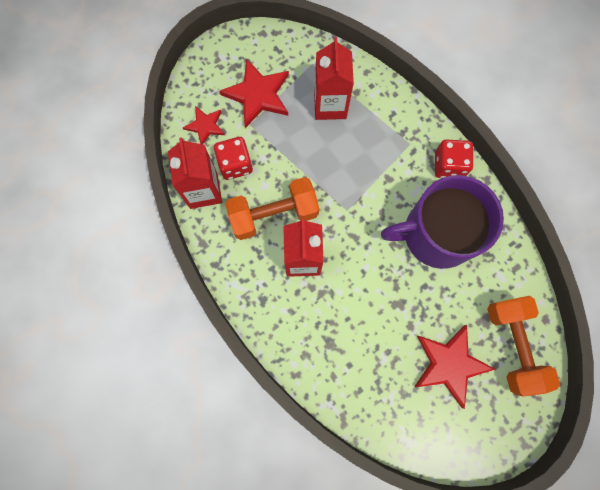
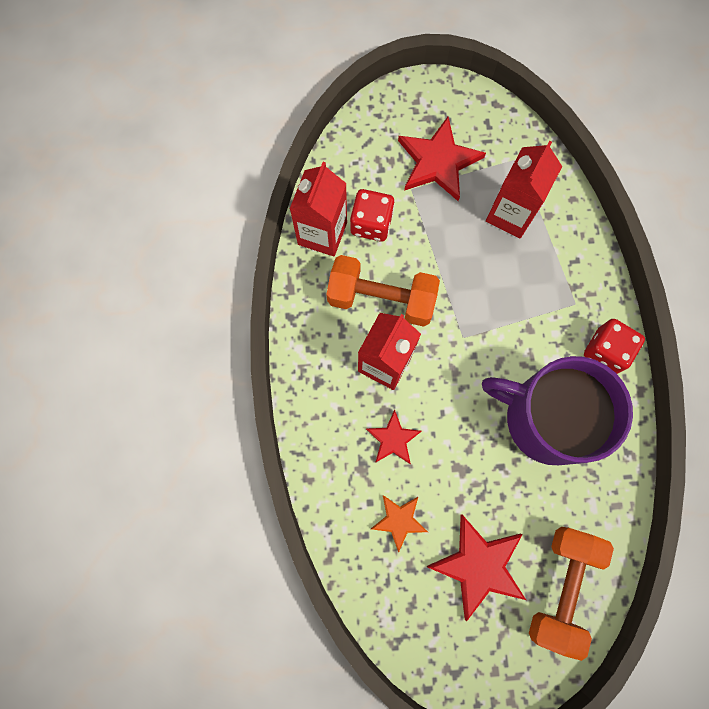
camera: 30 degrees right, 0 degrees up
red star [183,106,225,144] -> red star moved to [366,410,422,464]
none -> orange star [371,495,428,552]

